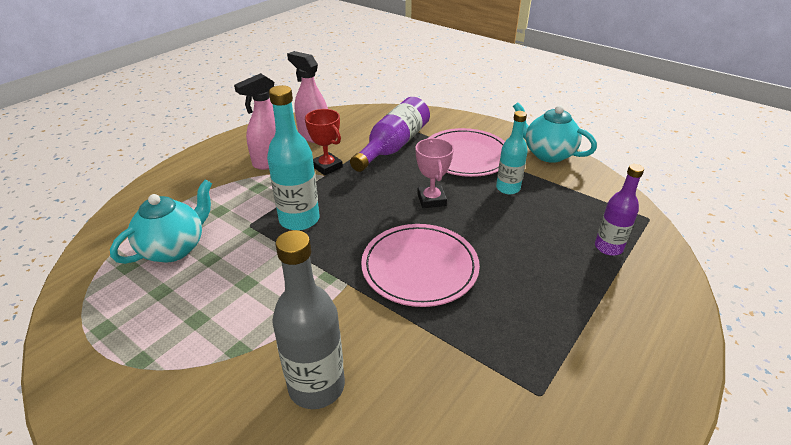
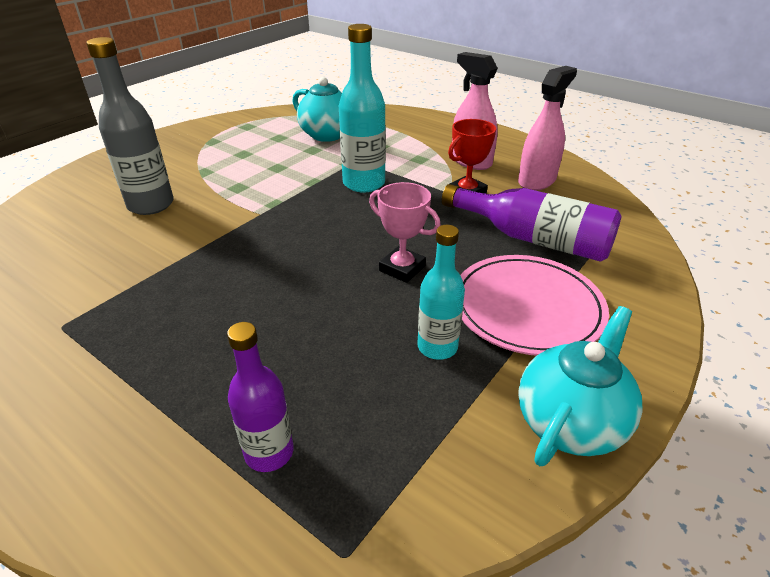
camera: 90 degrees right, 0 degrees up
pink plate [361,224,480,307] -> none
pink trophy [415,138,454,208] -> pink trophy turned 45 degrees clockwise [369,182,441,283]

